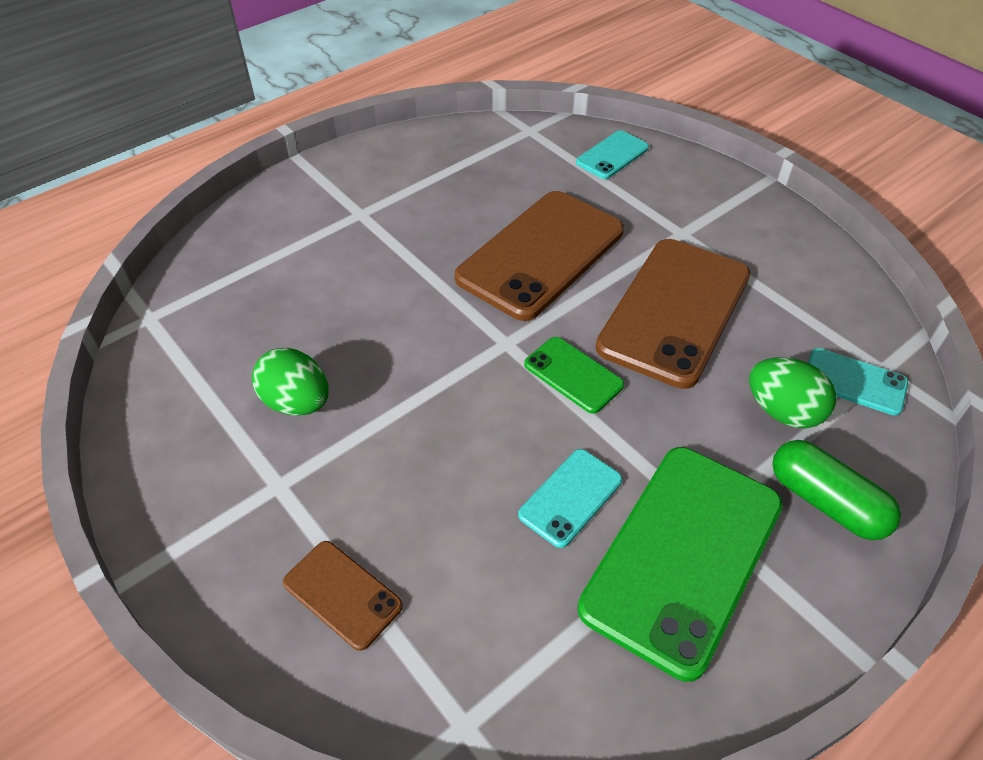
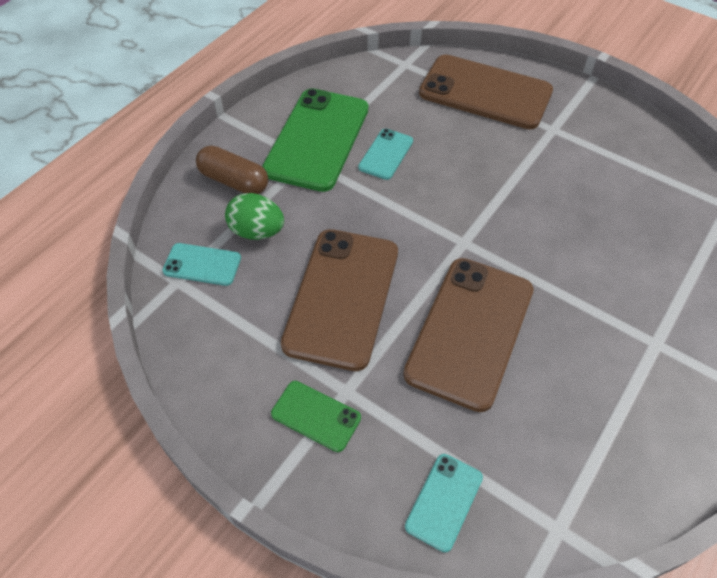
camera: 165 degrees right, 5 degrees up
green egg [252,348,329,416] -> none
brown phone [283,541,403,651] -> brown phone [419,55,553,129], size x2.08
green phone [524,337,624,414] -> green phone moved to [271,381,361,452]
green capsule [772,440,901,540] -> brown capsule [196,146,268,194]

